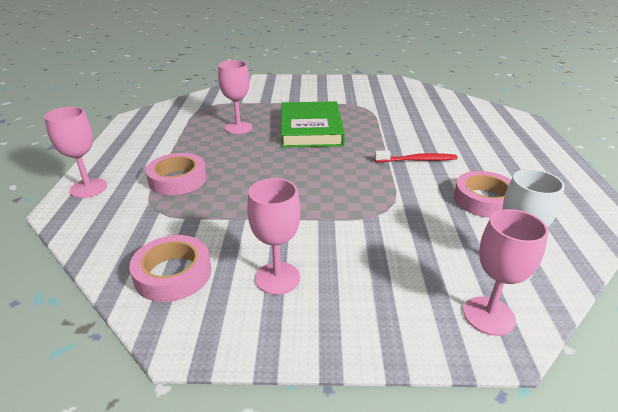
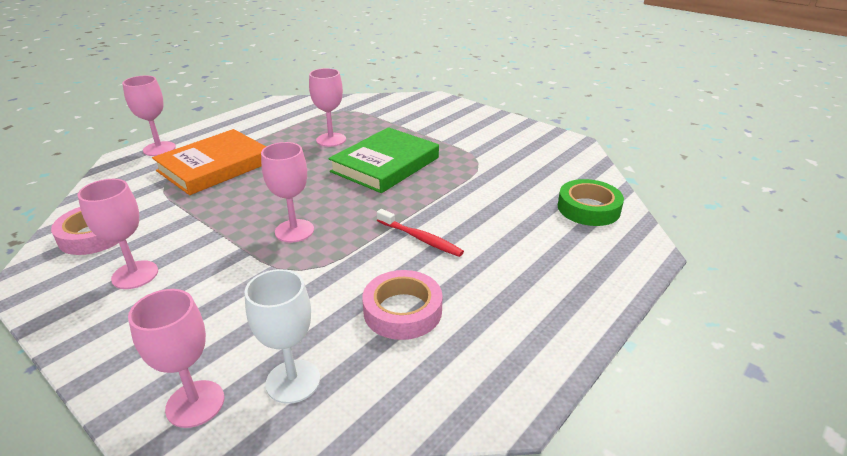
camera: 40 degrees right, 0 degrees up
pink tape [145,153,207,195] -> orange book [152,129,266,195]
none -> pink goblet [261,142,314,243]
none -> green tape [558,179,624,226]

